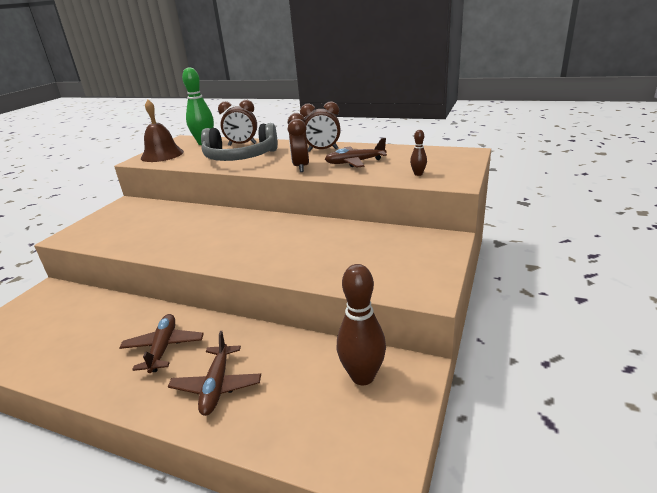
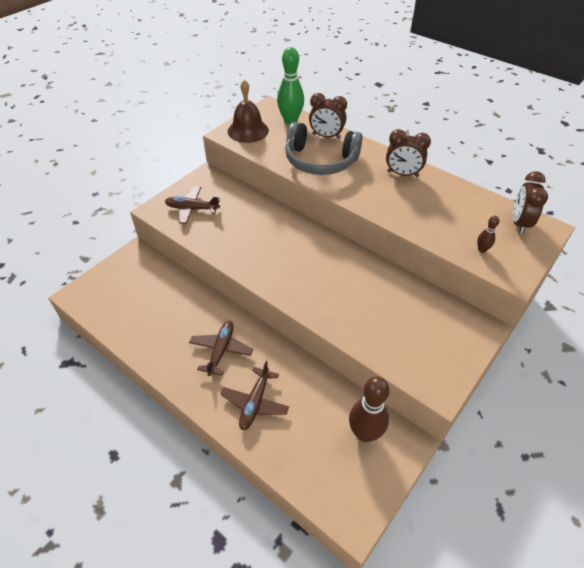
camera: 15 degrees right, 20 degrees up
brown clock [287,113,309,172] -> brown clock moved to [513,171,548,234]
brown plane [325,138,387,168] -> brown plane moved to [165,186,220,224]

